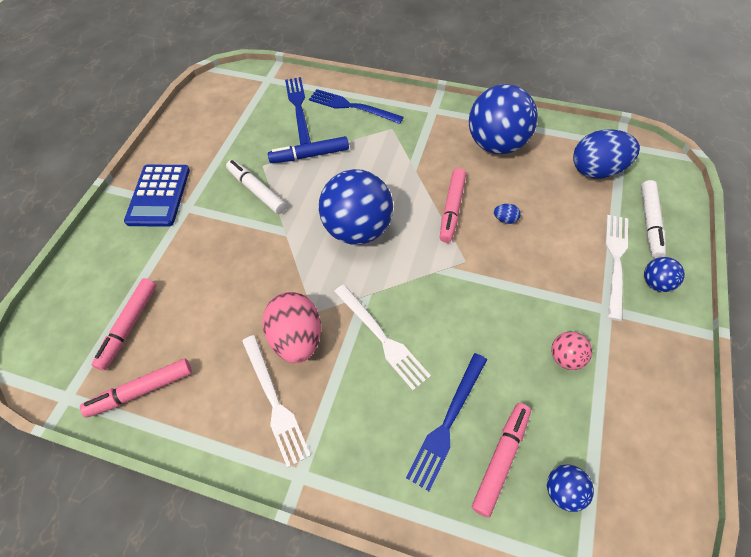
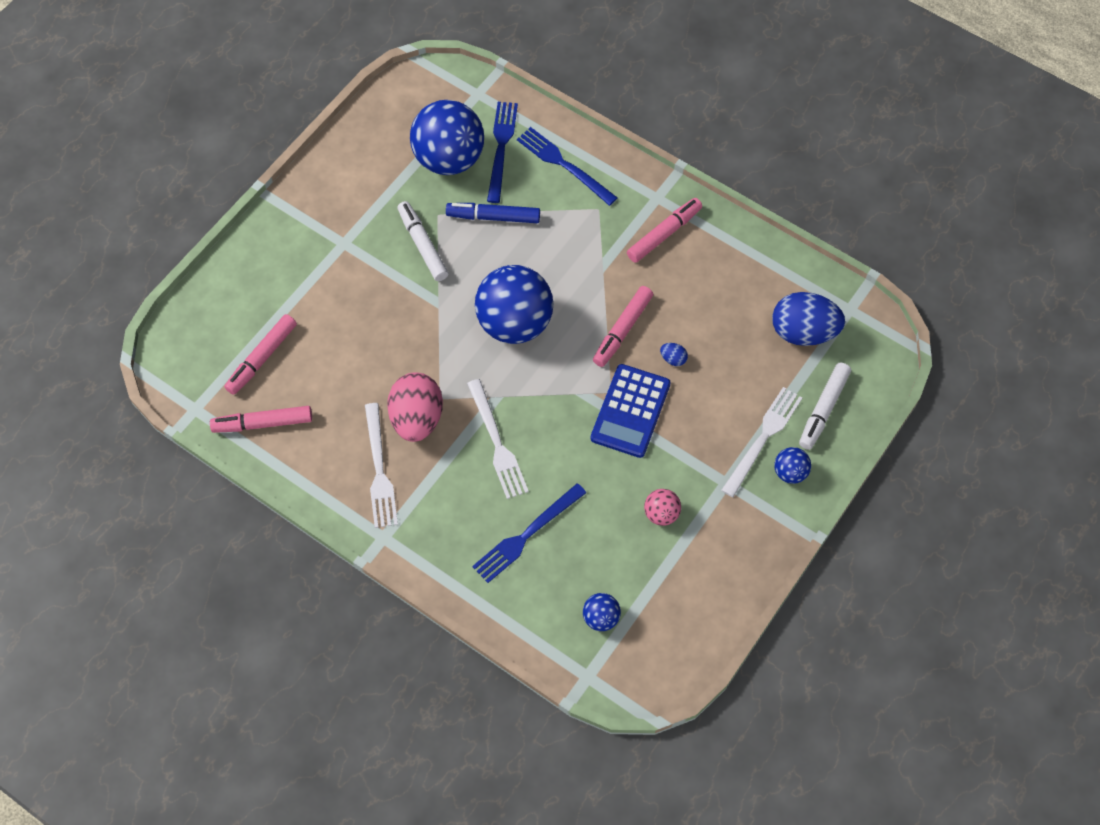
camera: 15 degrees right, 5 degrees up
blue calculator [124,165,190,227] -> blue calculator moved to [590,364,671,458]
blue ball [469,84,538,154] -> blue ball moved to [410,100,484,175]
pink marker [472,403,531,518] -> pink marker moved to [627,198,702,263]

